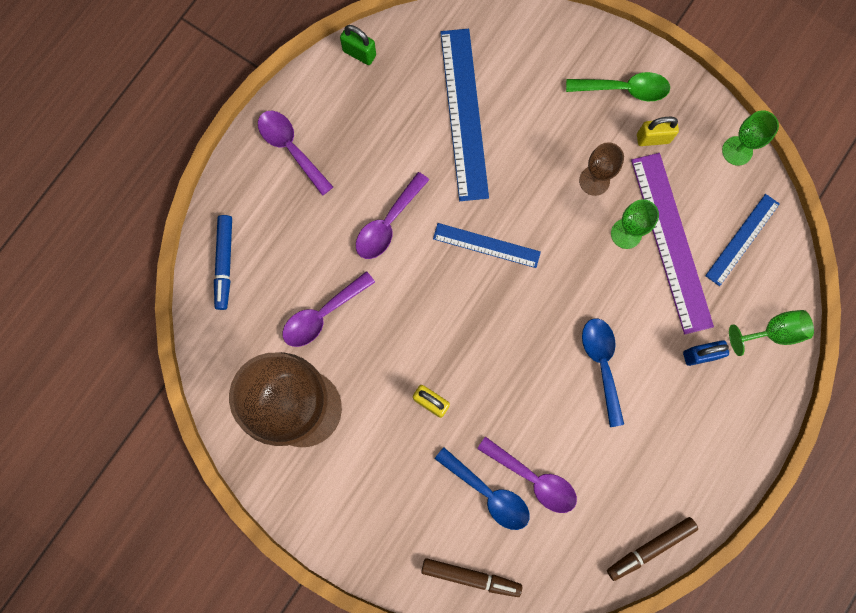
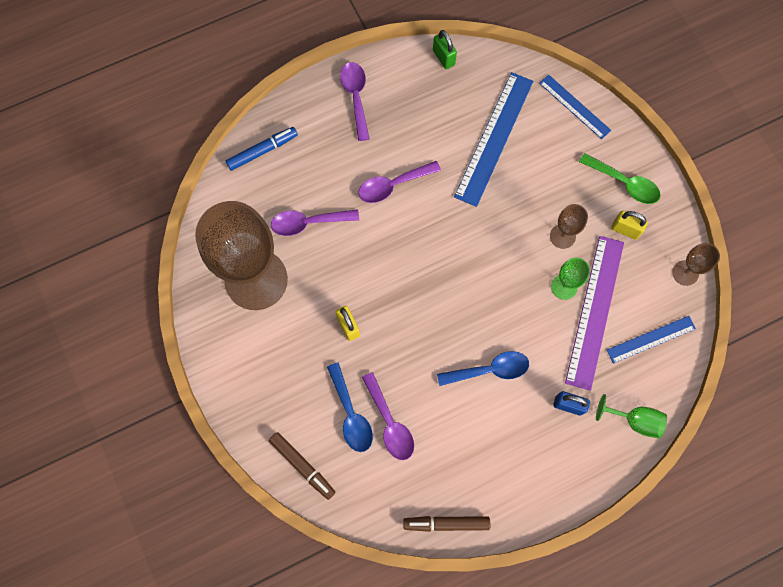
camera: 30 degrees right, 5 degrees down
blue marker [214,215,232,310] -> blue marker turned 150 degrees counterclockwise [226,127,298,171]
blue ruler [433,223,541,268] -> blue ruler moved to [539,74,611,139]
blue spoon [582,318,624,427] -> blue spoon turned 60 degrees clockwise [437,351,529,386]
green goblet [722,110,779,166] -> brown goblet [672,243,720,286]

